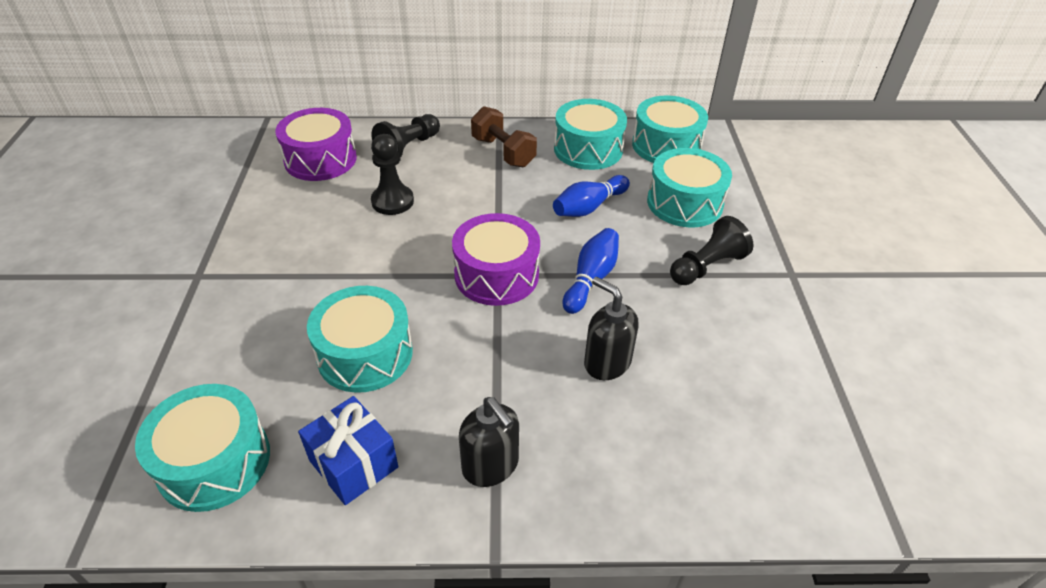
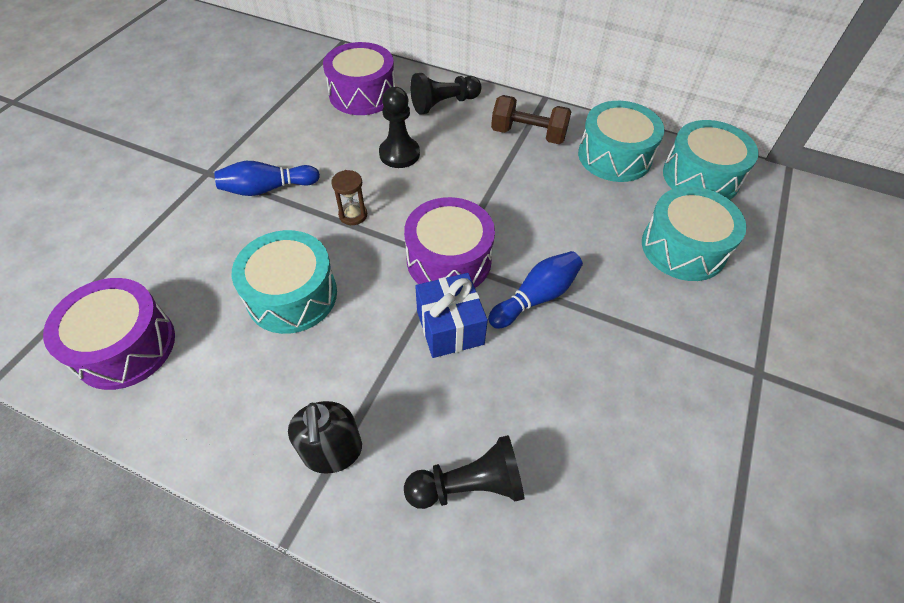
camera: 25 degrees right, 10 degrees up
turquoise drum [135,384,270,512] -> purple drum [43,278,175,390]
blue gift [298,396,398,505] -> blue gift moved to [415,273,488,358]
brown dumbbell [471,106,537,167] -> brown dumbbell turned 60 degrees counterclockwise [491,95,572,144]
blue bowling pin [553,175,630,217] -> blue bowling pin moved to [214,161,320,196]
black soap dispenser [584,277,638,380] -> none
black pawn [670,216,753,285] -> black pawn moved to [404,435,525,509]
none -> brown hourglass [331,170,367,225]

